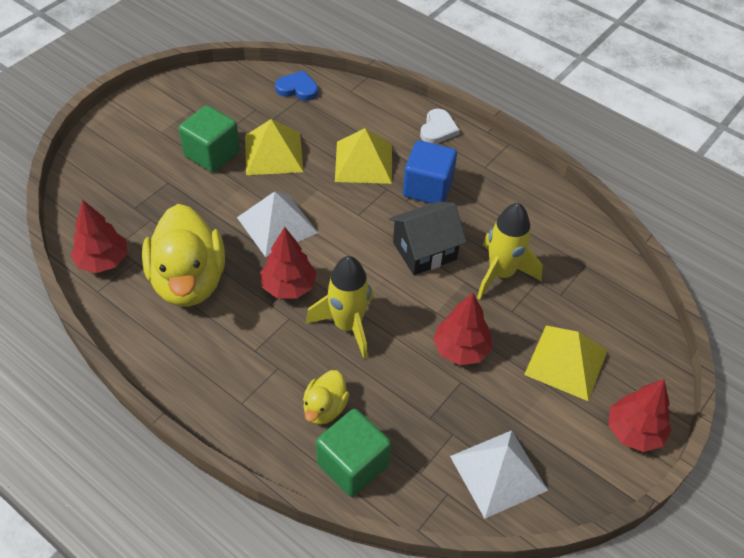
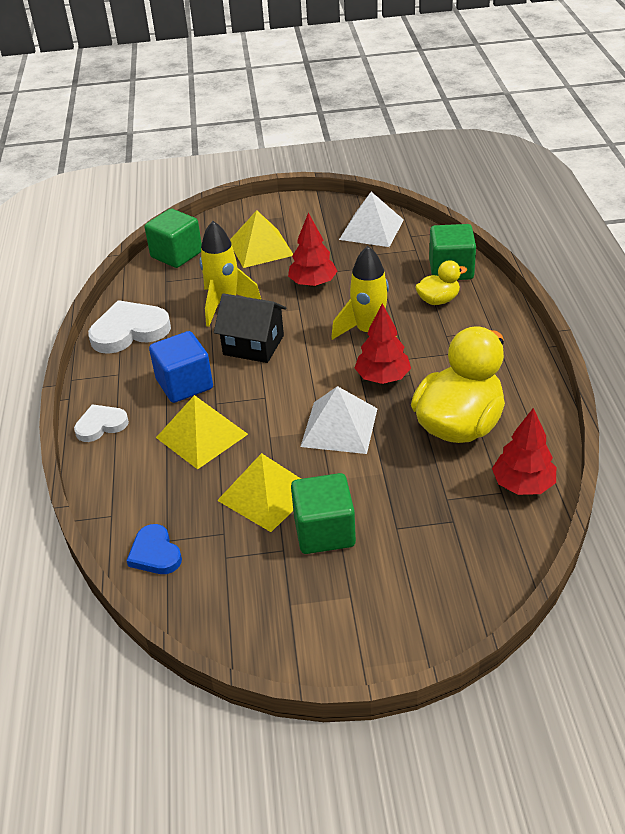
camera: 130 degrees left, 10 degrees down
red tree [608,379,672,452] -> none
none -> white heart [88,300,171,354]
none -> green cube [145,209,202,268]

